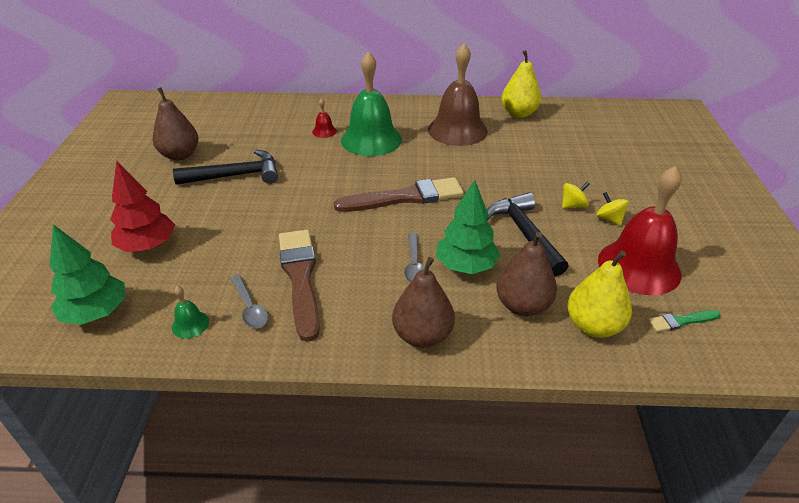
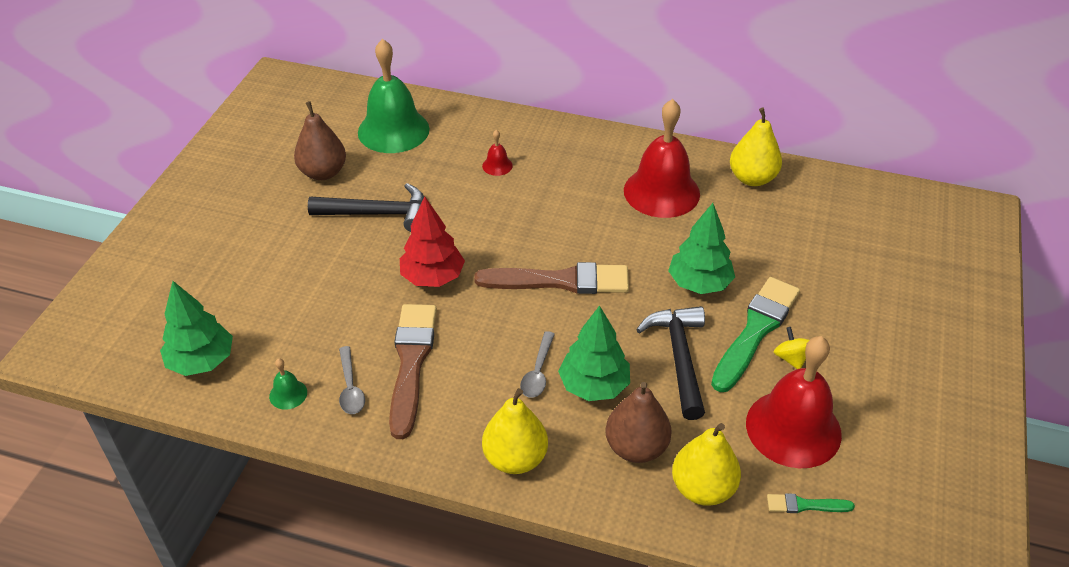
camera: 15 degrees right, 5 degrees up
red tree [110,161,175,252] -> red tree moved to [400,197,465,287]
green bell [341,52,402,156] -> green bell moved to [358,39,430,153]
brown pear [392,257,455,348] -> yellow pear [482,388,548,474]
brown bell [428,44,488,146] -> red bell [624,99,700,218]
yellow spinning top [562,182,590,209] -> green brush [711,277,800,392]
none -> green tree [668,203,735,294]

